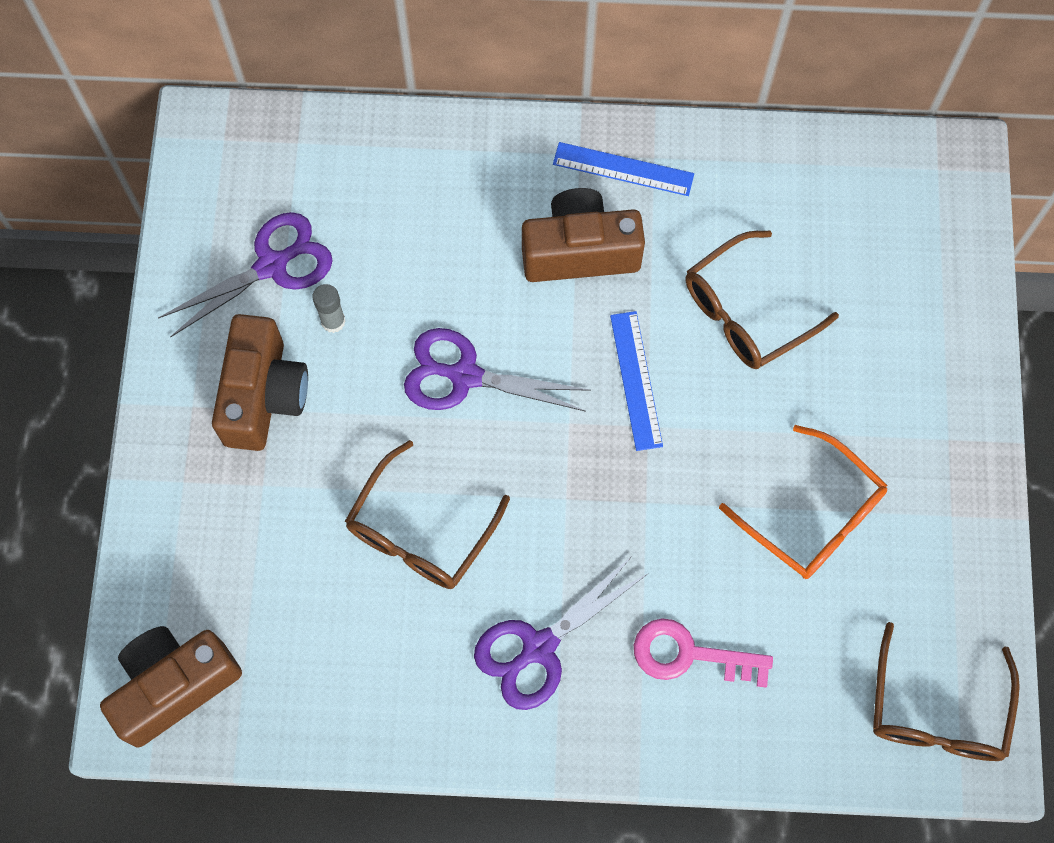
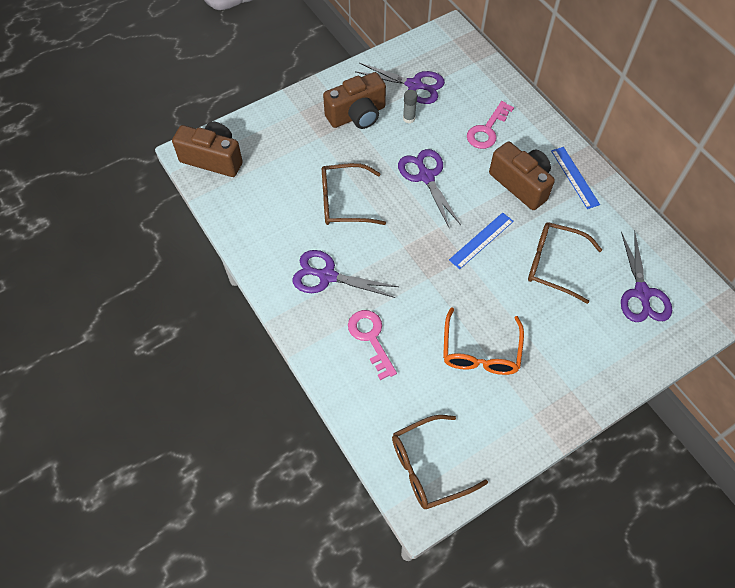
camera: 55 degrees right, 10 degrees down
none -> pink key [467,101,514,149]
none -> purple scissors [621,231,672,322]

